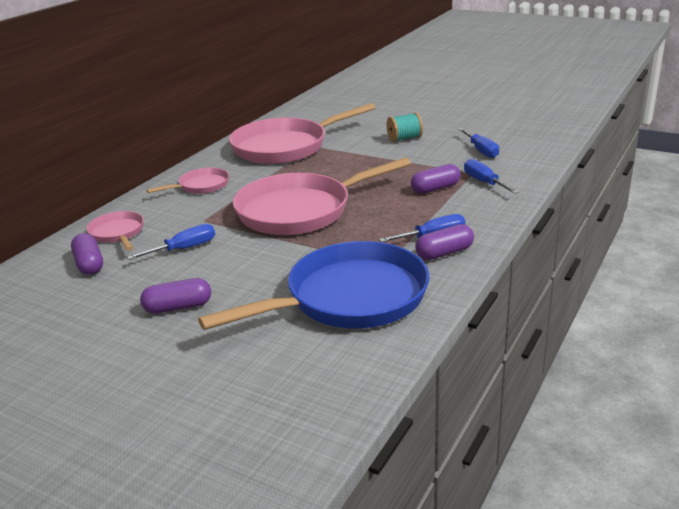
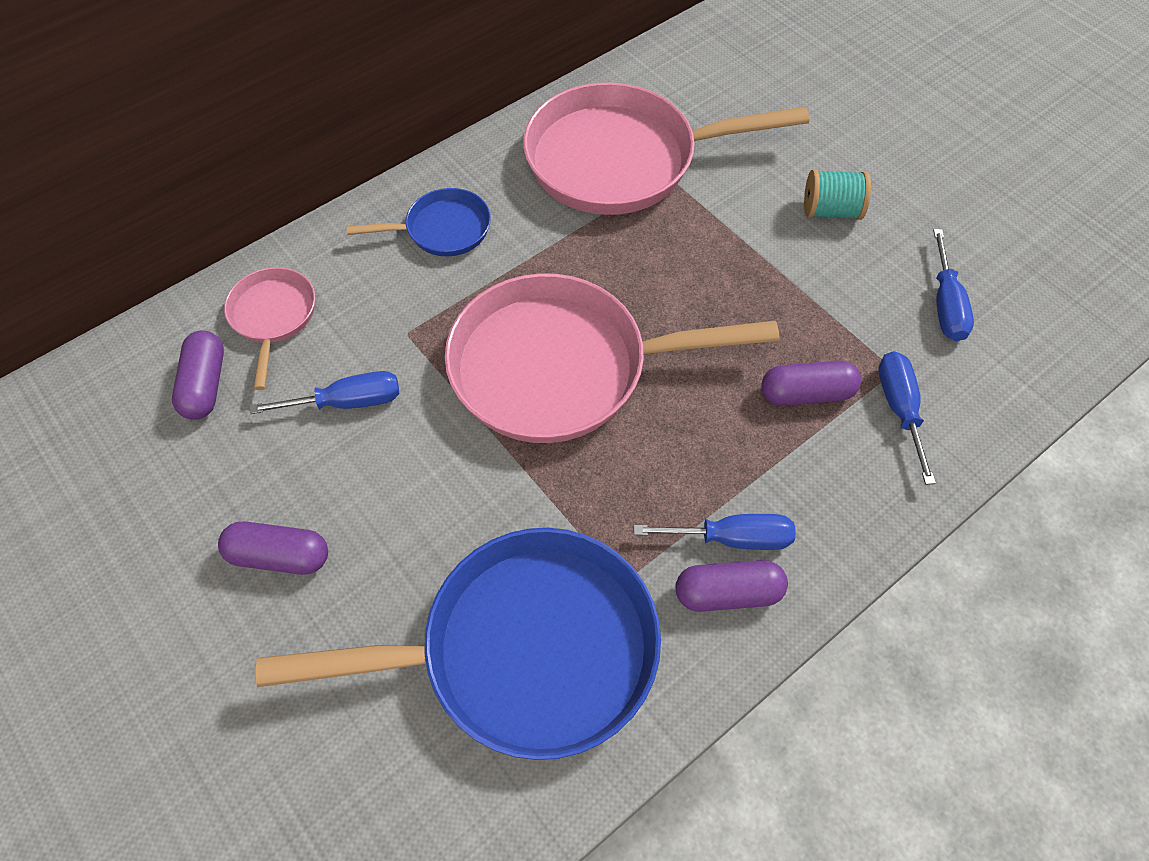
camera: 20 degrees right, 30 degrees up
pink pan [147,168,229,194] -> blue pan [347,188,491,256]

